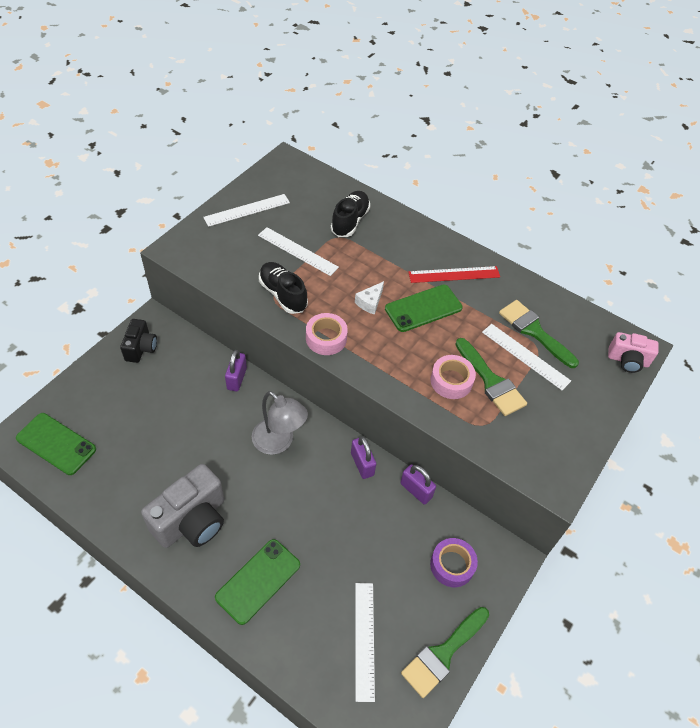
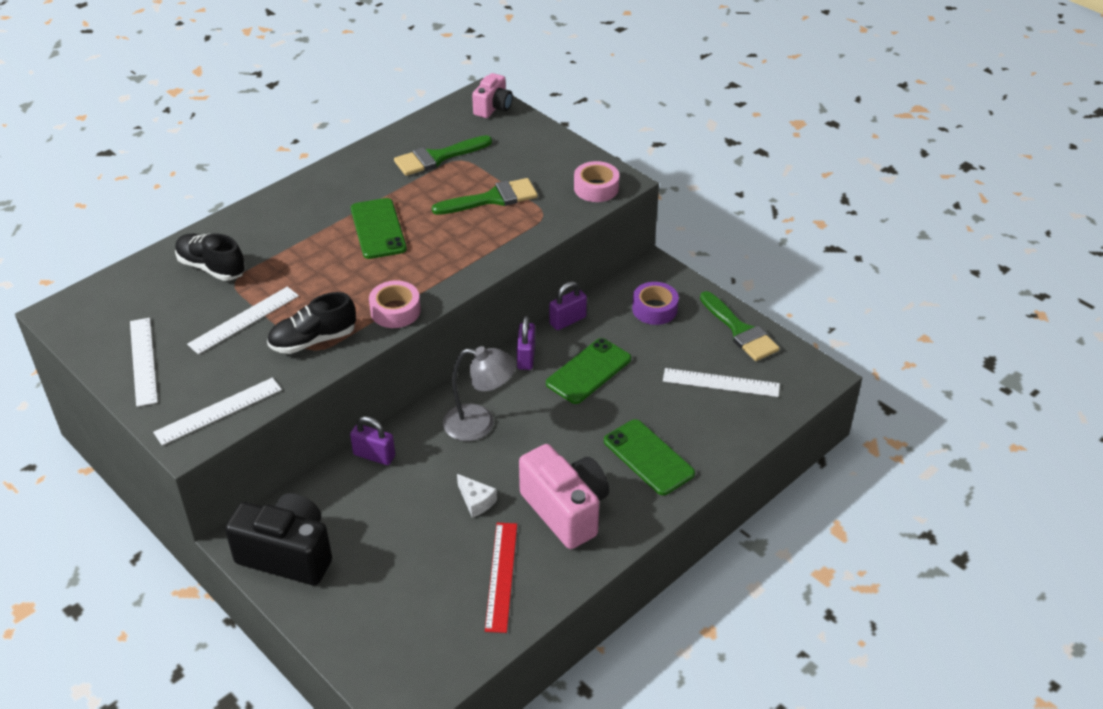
camera: 75 degrees left, 10 degrees down
green phone [16,413,96,475] -> green phone moved to [546,338,631,404]
black camera [120,319,157,363] -> black camera [225,493,332,585], size x1.72
grey camera [141,464,224,548] -> pink camera [519,444,609,549]
grey lamp [252,391,308,455] -> grey lamp turned 45 degrees clockwise [443,346,516,441]
purple padlock [351,436,376,479] -> purple padlock turned 75 degrees counterclockwise [517,316,535,370]
white cheese [355,281,384,315] -> white cheese moved to [457,474,497,517]
red ruler [408,266,500,283] -> red ruler moved to [485,523,517,633]
pink tape [431,355,476,399] -> pink tape moved to [574,161,619,202]
white ruler [482,324,571,390] -> white ruler moved to [153,378,282,446]

